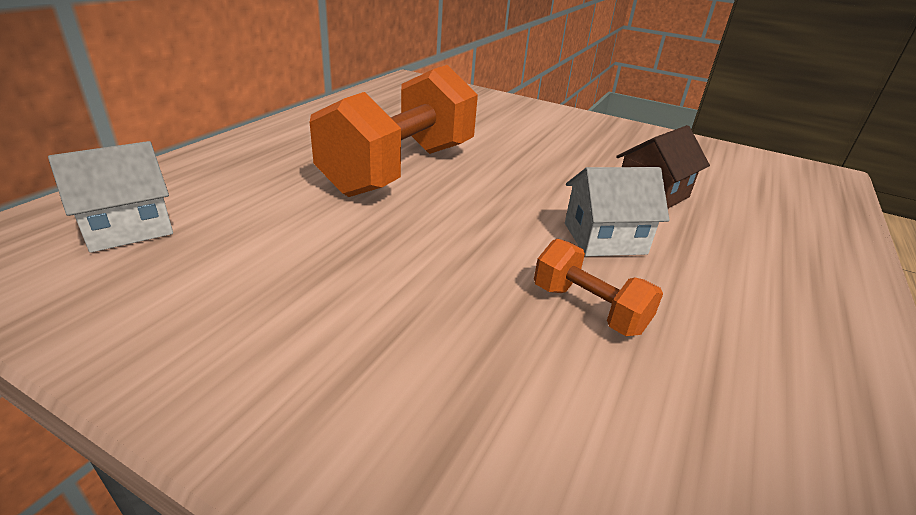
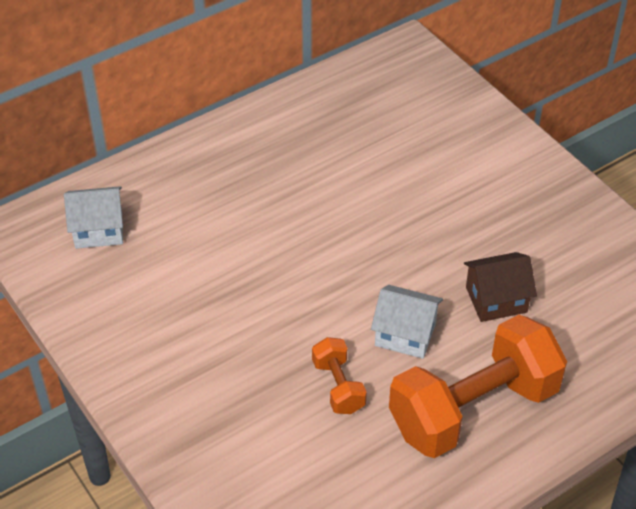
camera: 30 degrees right, 15 degrees up
orange dumbbell [310,65,478,197] -> orange dumbbell moved to [389,315,567,458]

